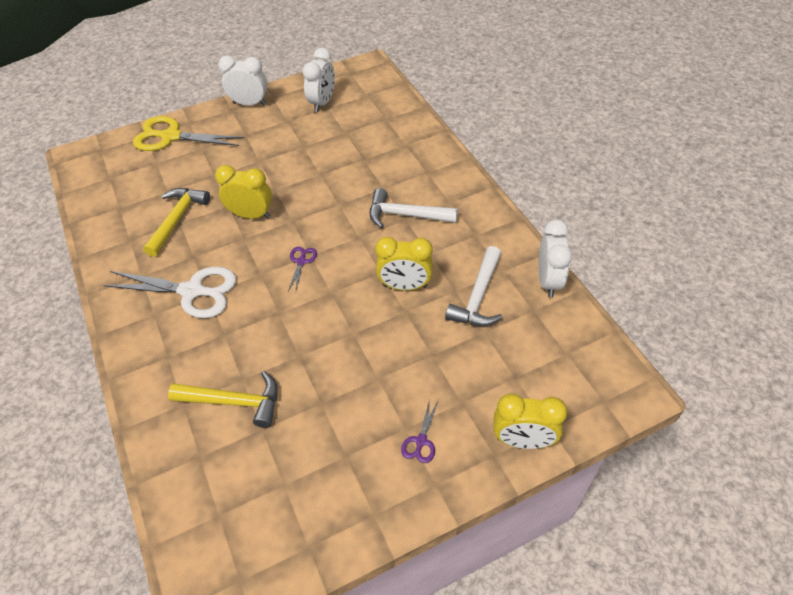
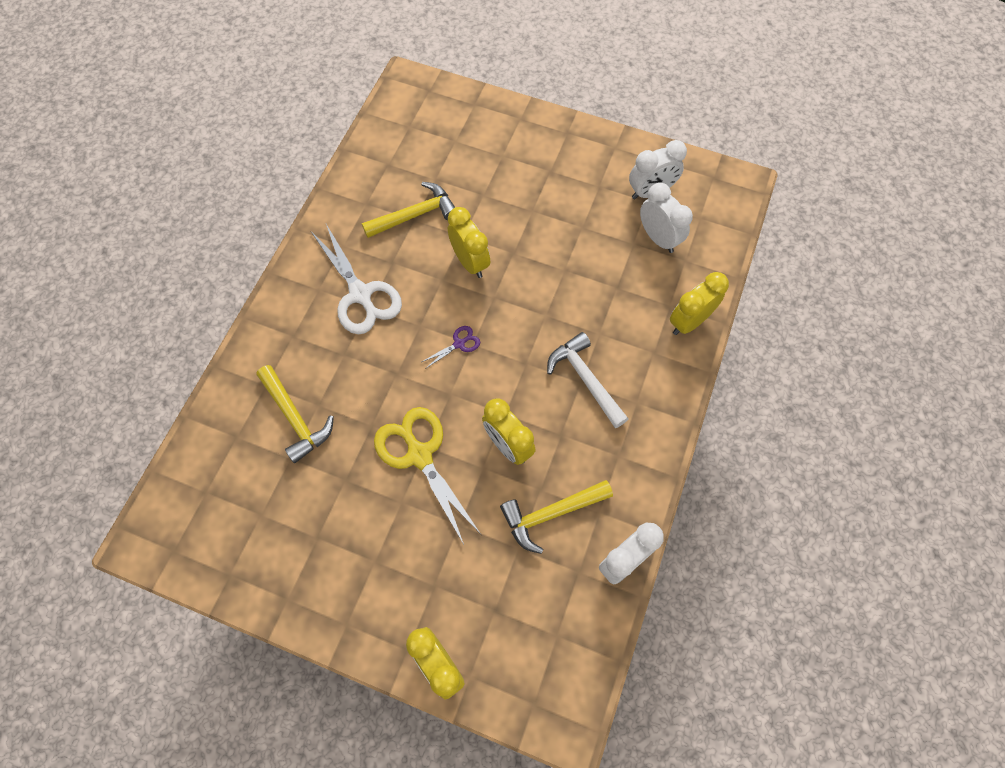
camera: 45 degrees right, 15 degrees up
yellow scissors [133,116,244,151] -> yellow scissors moved to [374,407,481,544]
white clock [218,55,268,106] -> white clock moved to [640,183,693,253]
purple scissors [401,400,439,463] -> none
white hammer [445,246,502,326] -> yellow hammer [500,480,613,554]
none -> yellow clock [670,272,729,335]

